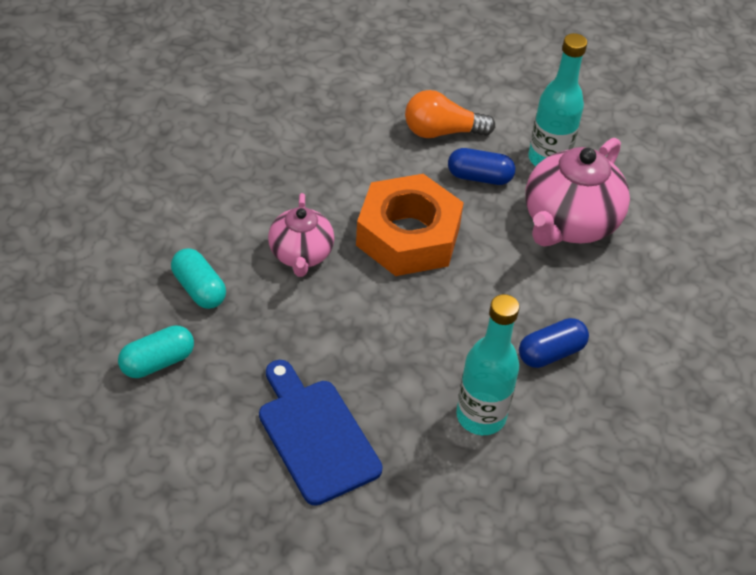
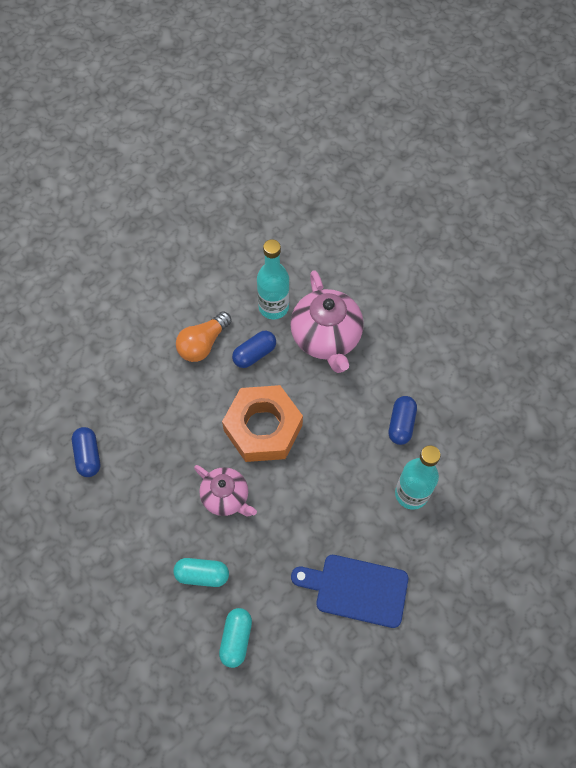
camera: 45 degrees left, 15 degrees up
none -> blue capsule [72,427,100,477]

